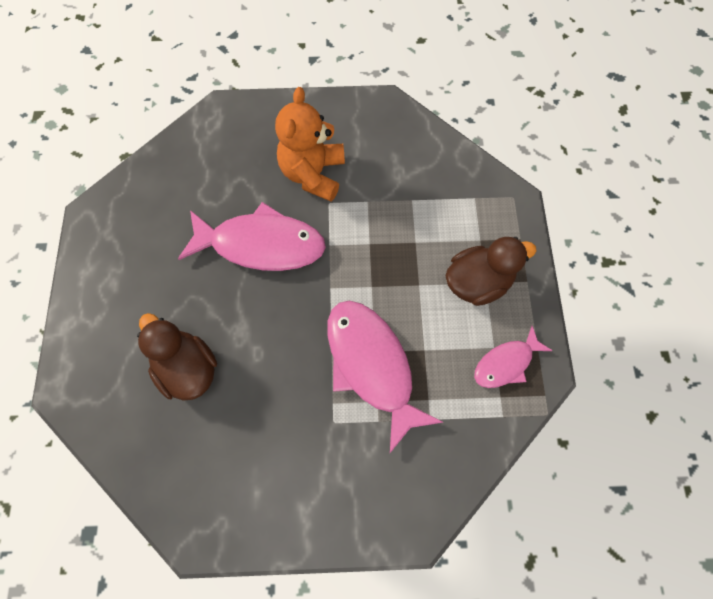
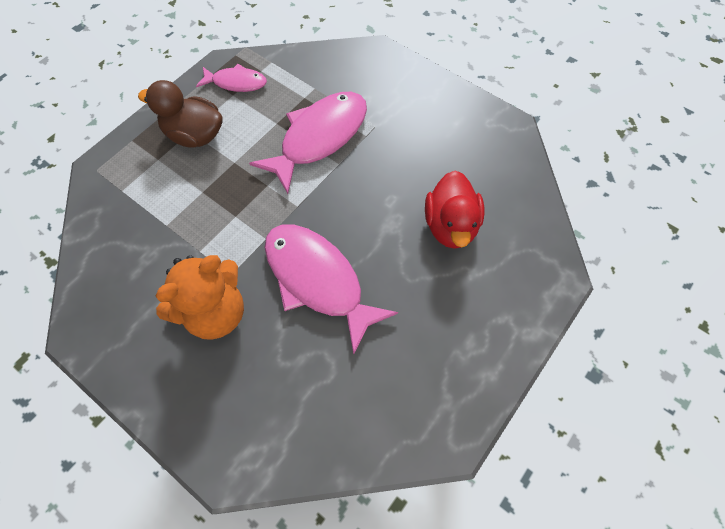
camera: 140 degrees left, 5 degrees down
brown duck [137,313,217,401] -> red duck [425,170,484,249]
pink fish [327,301,443,453] -> pink fish turned 150 degrees counterclockwise [249,92,367,194]

